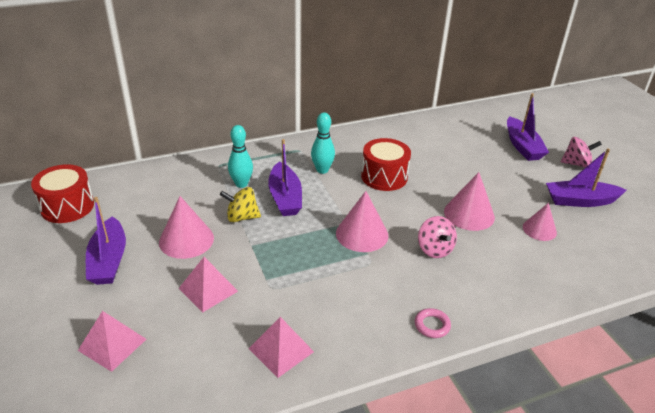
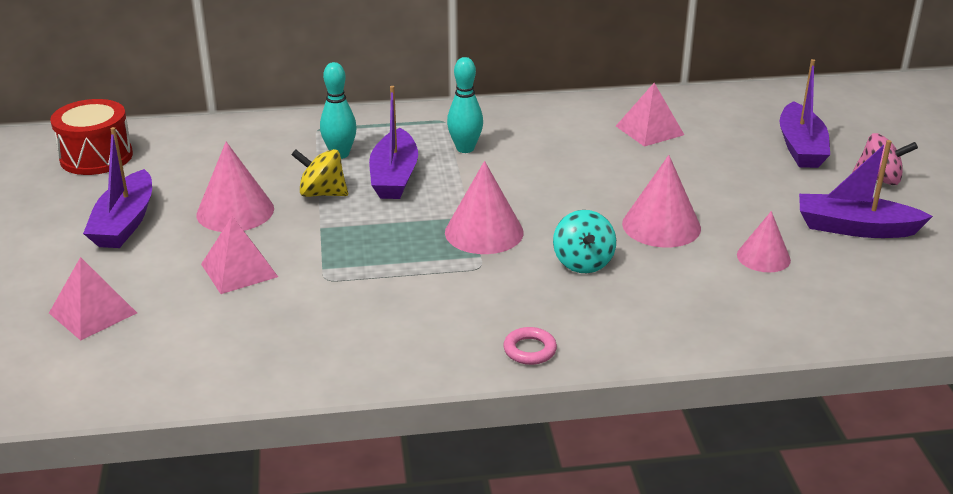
camera: 15 degrees right, 5 degrees down
pink pyramid [248,317,314,378] -> pink pyramid moved to [616,83,684,147]
red drum [361,138,411,191] -> none
pink spinning top [418,216,457,258] -> turquoise spinning top [553,210,616,273]

